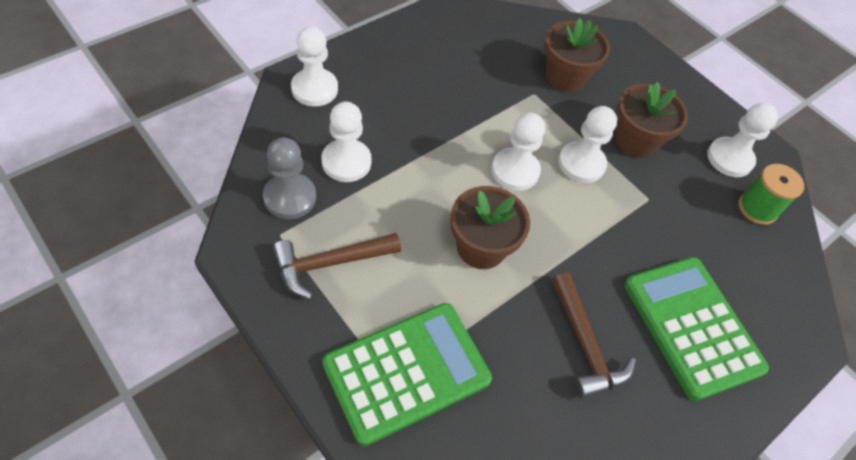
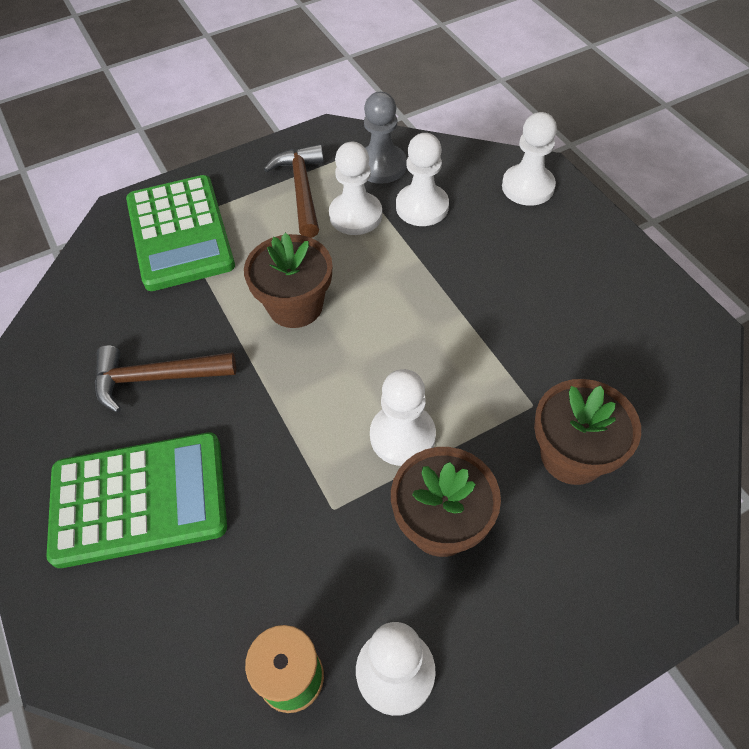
camera: 110 degrees right, 0 degrees up
white pawn [491,113,545,191] -> white pawn moved to [329,142,382,235]

